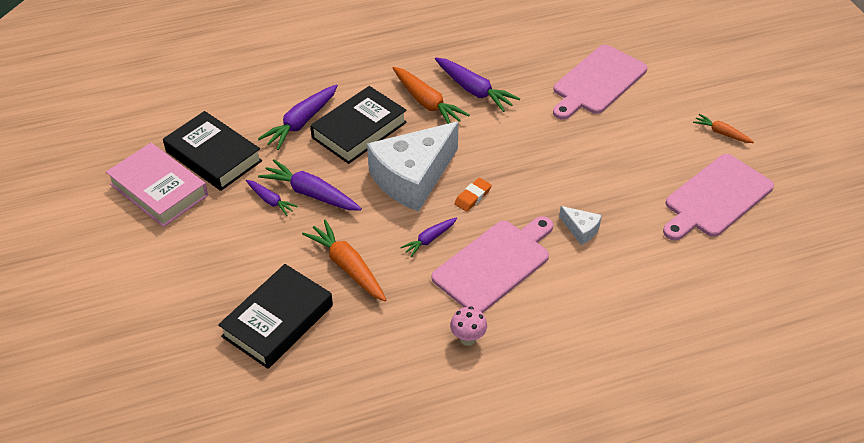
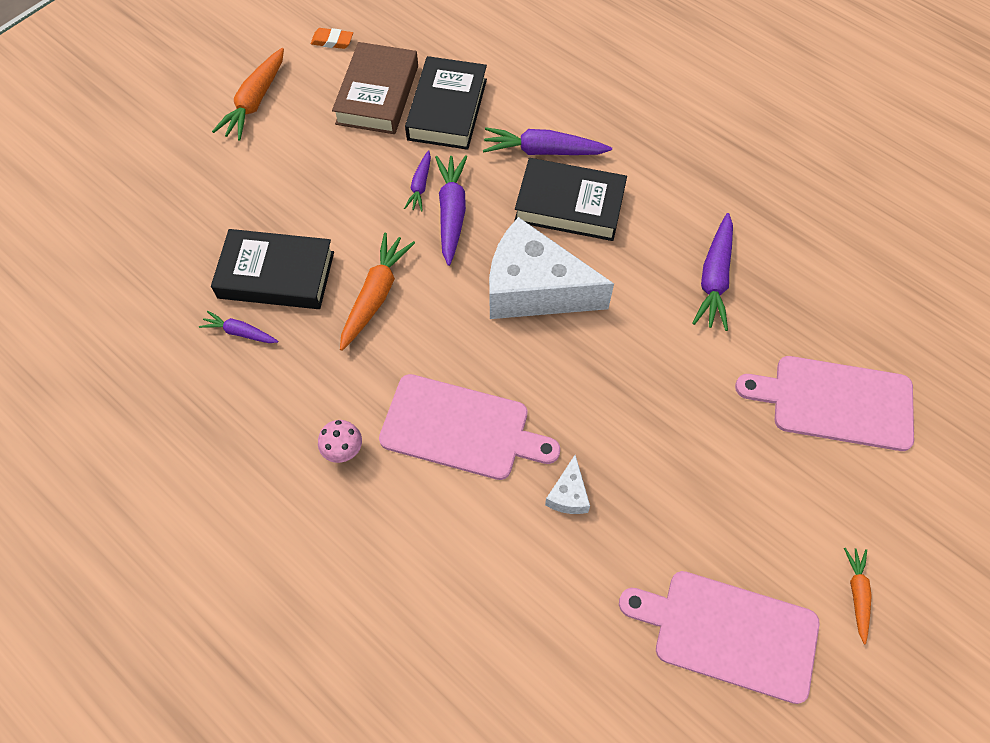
camera: 60 degrees right, 15 degrees up
pink book [106,143,208,227] -> brown book [332,42,418,134]
orange carrot [393,67,470,124] -> orange carrot moved to [212,48,284,141]
purple carrot [400,217,457,257] -> purple carrot moved to [199,311,278,343]
orange eraser [455,178,492,212] -> orange eraser moved to [311,28,353,49]

